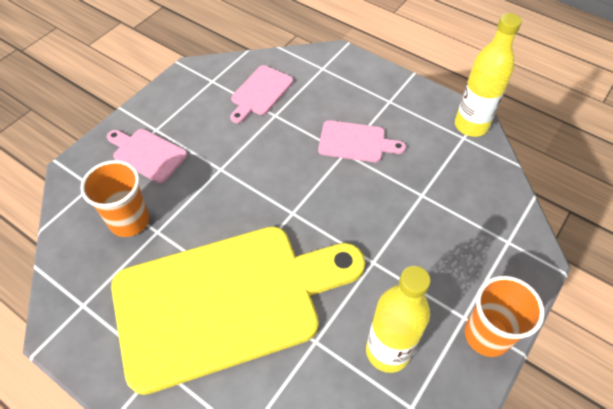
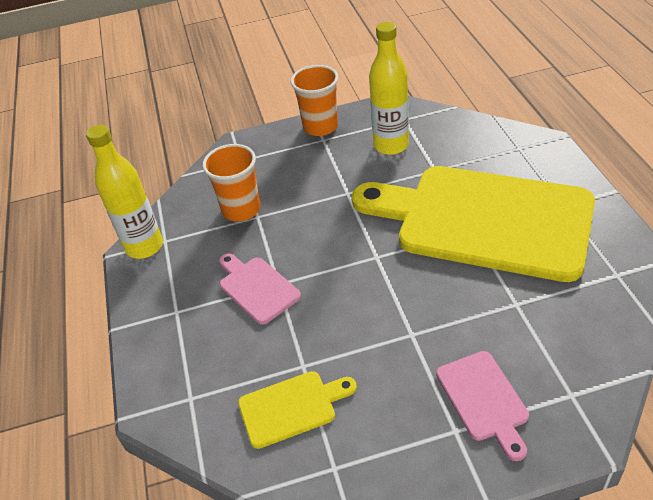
camera: 135 degrees left, 10 degrees down
orange cup [80,160,149,237] -> orange cup moved to [202,144,261,222]
pink cutting board [230,65,293,123] -> yellow cutting board [238,371,357,449]

